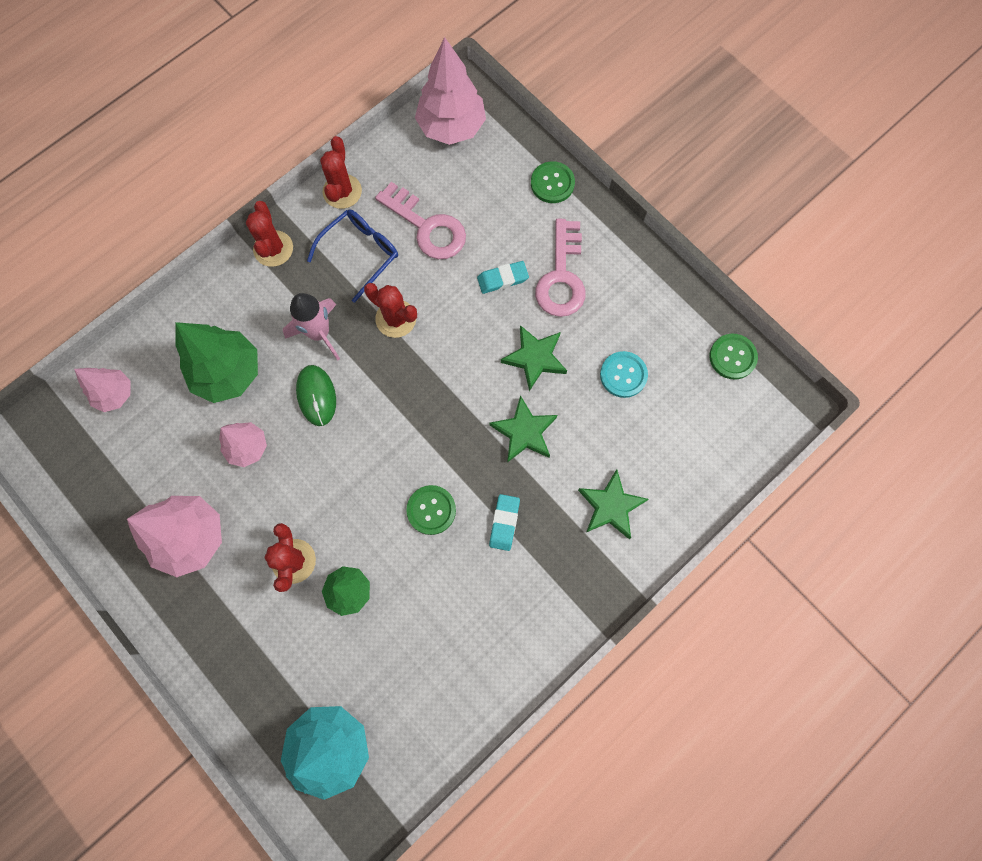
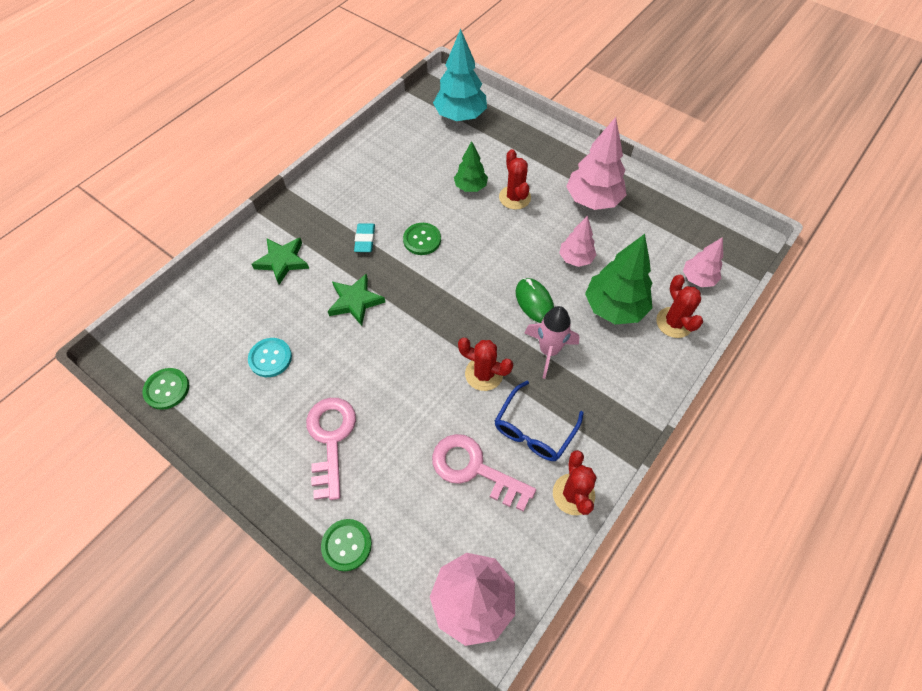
camera: 170 degrees right, 15 degrees down
red cactus [246,201,293,267] -> red cactus moved to [656,275,703,338]
turquoise eraser [477,261,529,294] -> none
green star [501,325,567,391] -> none

